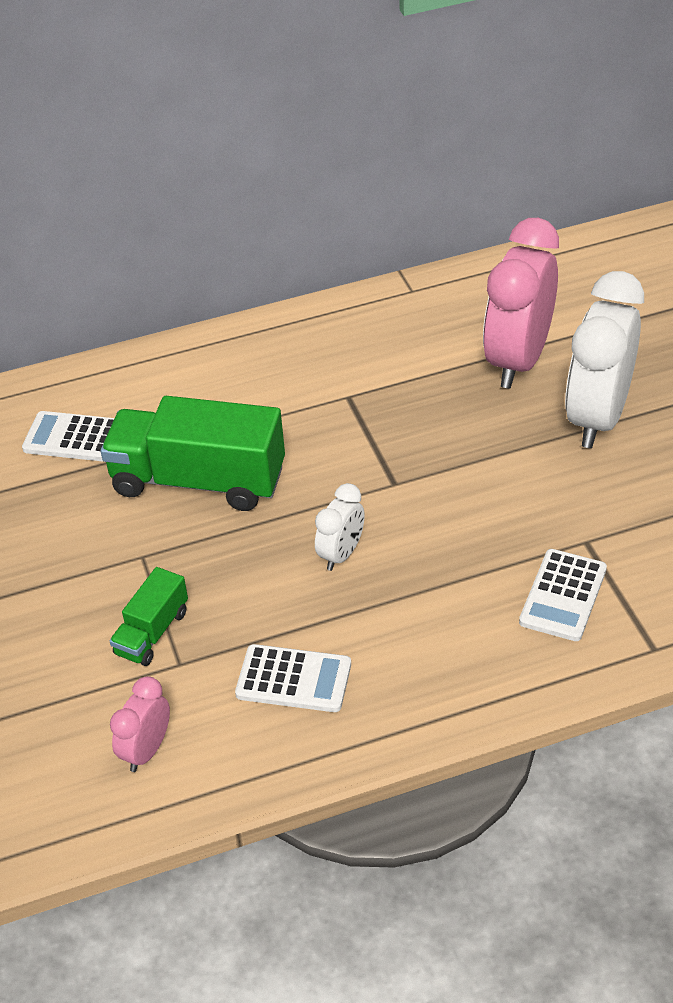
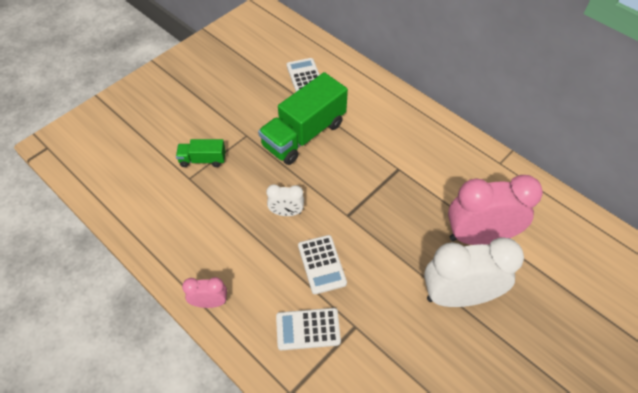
camera: 60 degrees right, 10 degrees up
green truck [101,396,285,511] -> green truck turned 120 degrees counterclockwise [258,72,348,165]
pink clock [110,676,170,772] -> pink clock moved to [182,277,227,308]
white calculator [235,644,351,712] -> white calculator moved to [298,235,347,294]

